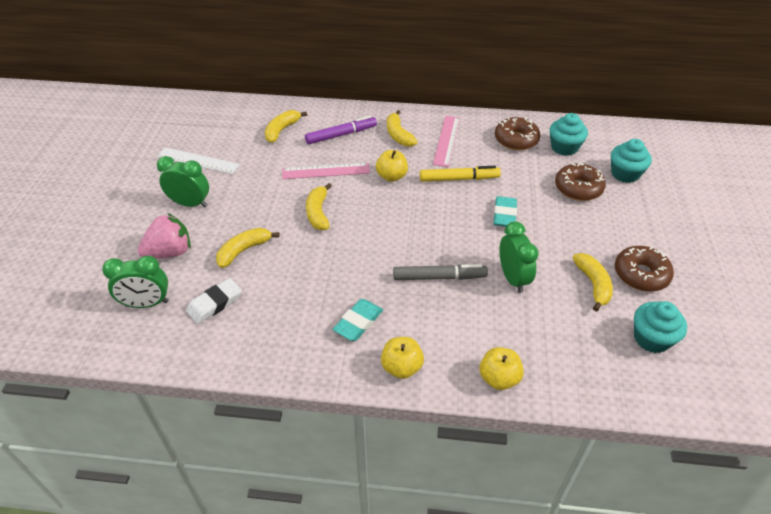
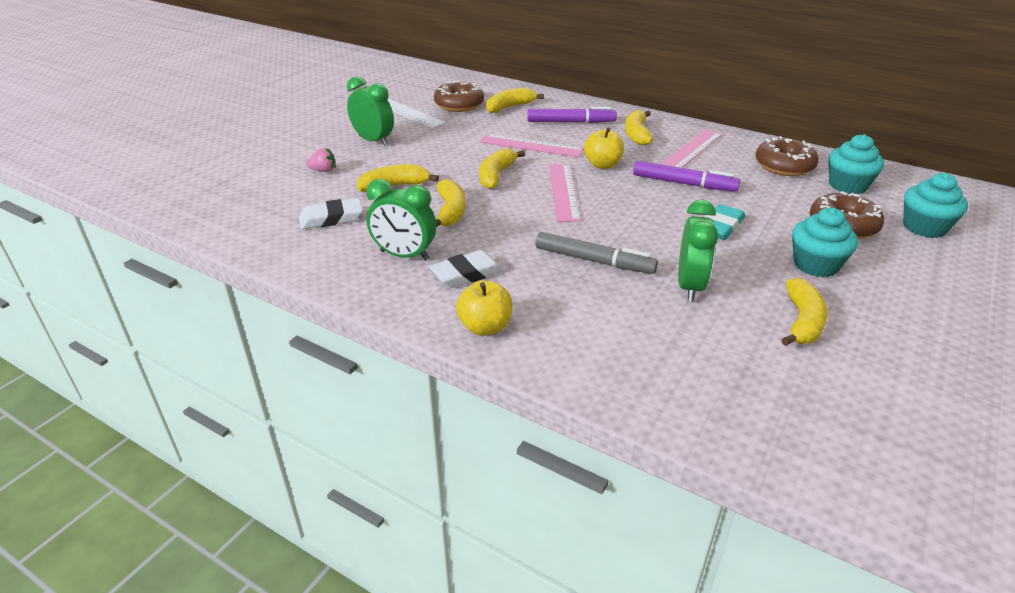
camera: 25 degrees right, 10 degrees down
green clock [102,256,168,308] -> green clock moved to [366,179,436,260]
pink strawberry [138,213,191,259] -> pink strawberry [306,148,335,172], size x0.50
turquoise eraser [332,299,383,341] -> white eraser [429,250,504,288]
yellow marker [420,166,501,182] -> purple marker [633,161,740,192]
yellow apple [479,347,524,390] -> none
brown donut [615,246,674,292] -> brown donut moved to [434,81,484,112]
turquoise cupcake [634,301,687,353] -> turquoise cupcake moved to [792,207,858,277]
none -> yellow banana [436,179,466,227]
none -> pink ruler [549,165,580,222]

